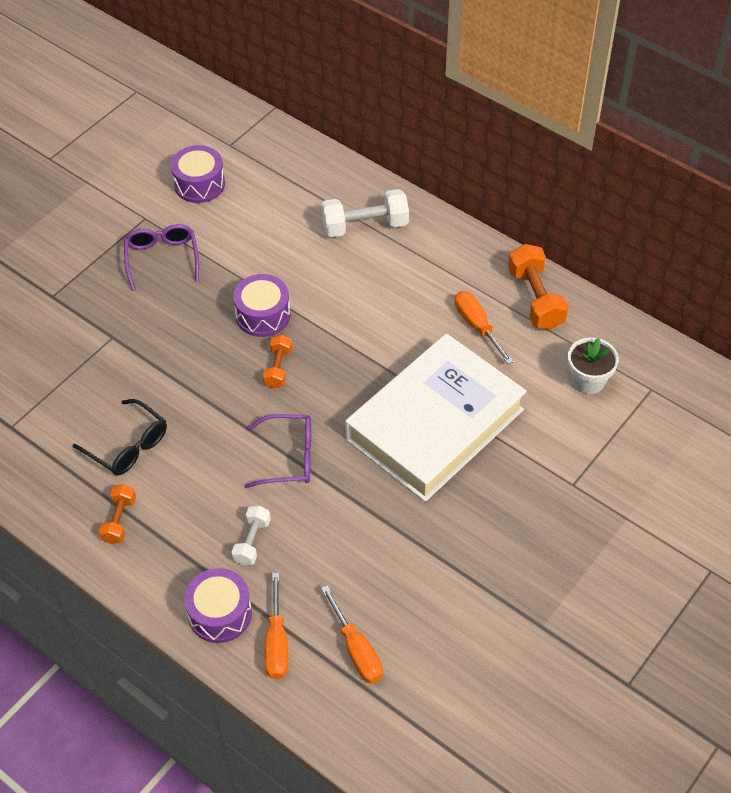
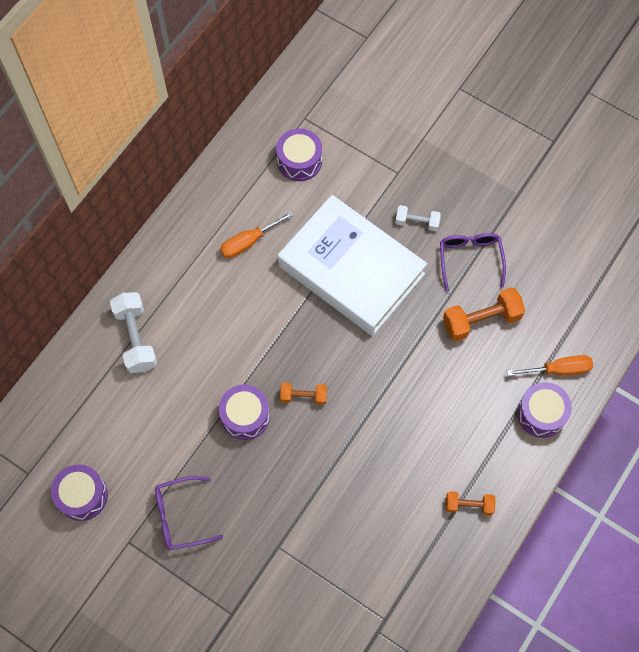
camera: 95 degrees left, 15 degrees up
black glasses [73,399,167,476] -> none
white dumbbell [232,506,271,565] -> white dumbbell moved to [395,205,441,231]
purple glasses [245,414,311,488] -> purple glasses moved to [440,233,506,292]
orange screwdriver [321,585,383,683] -> none
orange dumbbell [508,244,569,330] -> orange dumbbell moved to [443,287,525,341]
white flower pot [568,337,619,394] -> purple drum [276,128,322,181]

